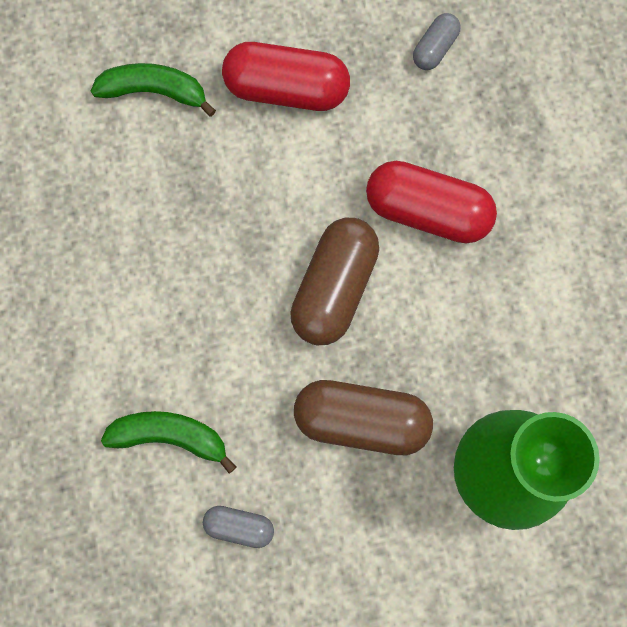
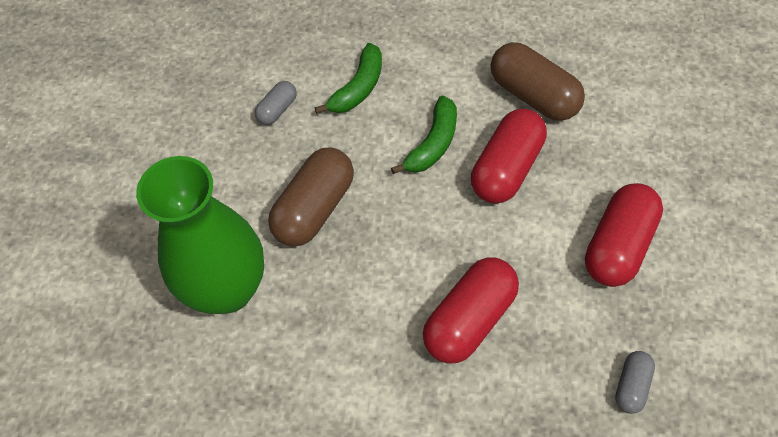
camera: 110 degrees right, 15 degrees down
green banana [91,63,216,117] -> green banana moved to [391,95,457,174]
brown capsule [290,218,379,345] -> brown capsule moved to [491,42,585,121]
grey capsule [413,13,461,70] -> grey capsule turned 60 degrees clockwise [615,351,655,414]
none -> red capsule [471,109,547,203]

